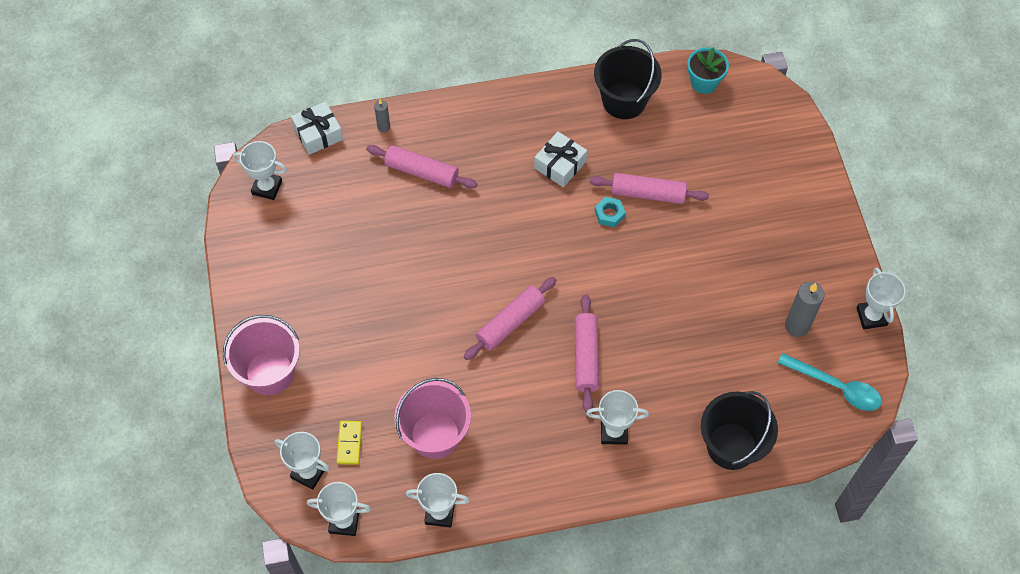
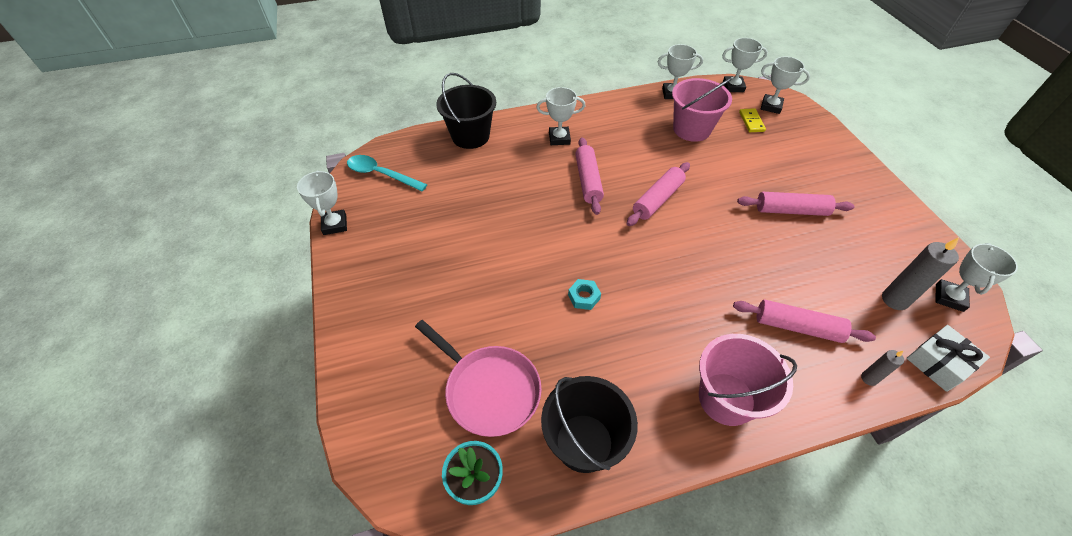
camera: 175 degrees right, 10 degrees down
pink bucket [223,315,300,395] -> pink bucket moved to [699,334,797,426]
white trophy [233,141,287,200] -> white trophy turned 75 degrees counterclockwise [936,243,1018,312]
white gift [534,132,587,187] -> none
pink rolling pin [589,173,709,204] -> pink rolling pin moved to [737,192,854,216]
grey candle [785,282,825,337] -> grey candle moved to [882,237,959,310]
none -> pink pan [415,320,542,437]

